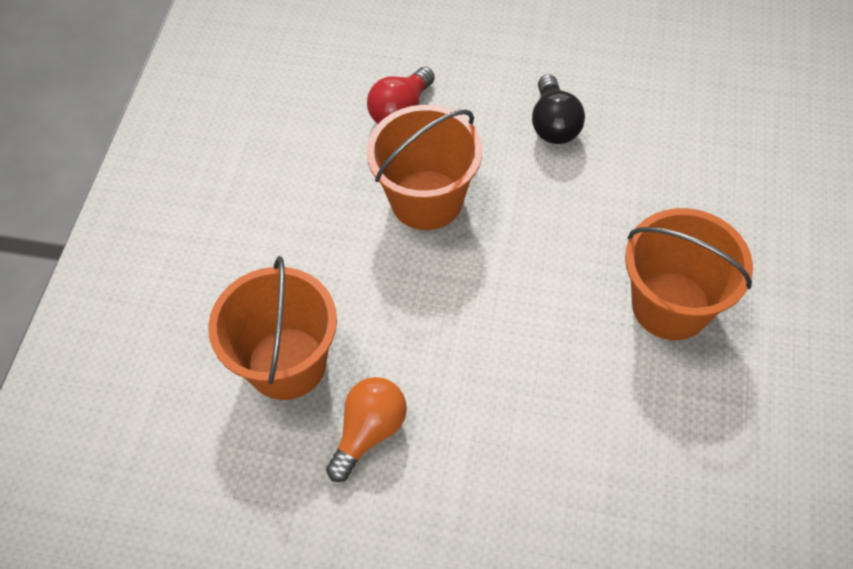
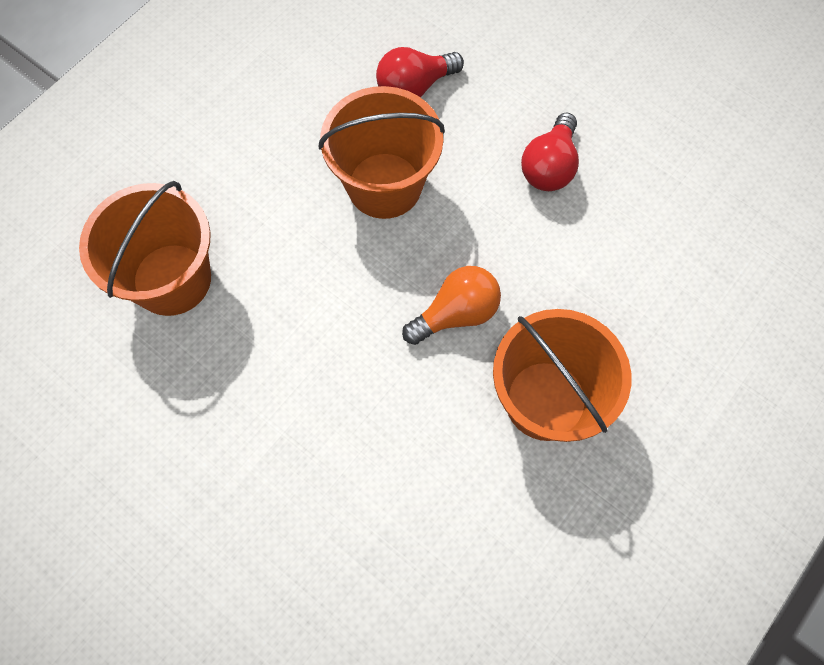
camera: 25 degrees right, 10 degrees up
orange light bulb [326,377,407,482] -> orange light bulb moved to [402,266,501,345]
black light bulb [532,74,585,144] -> red light bulb [521,113,579,191]

